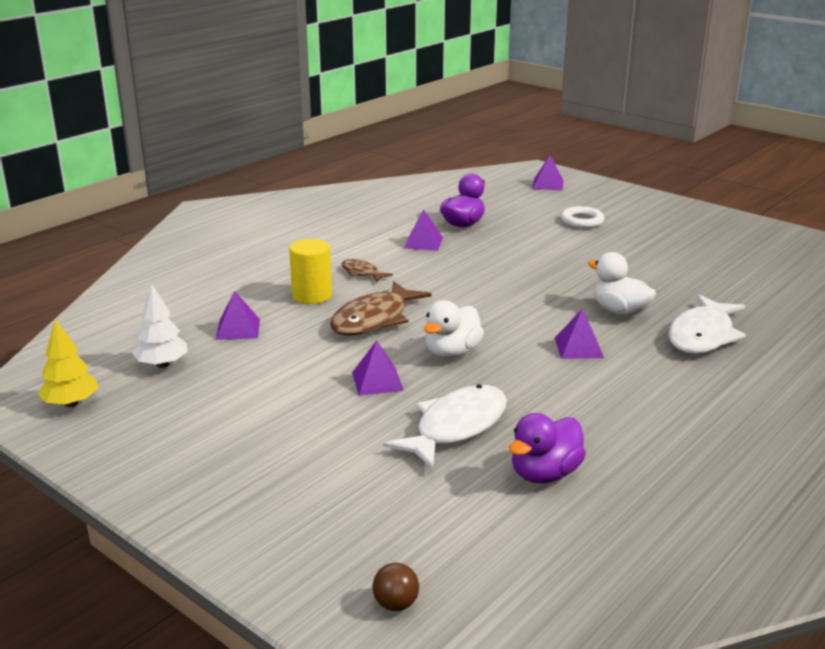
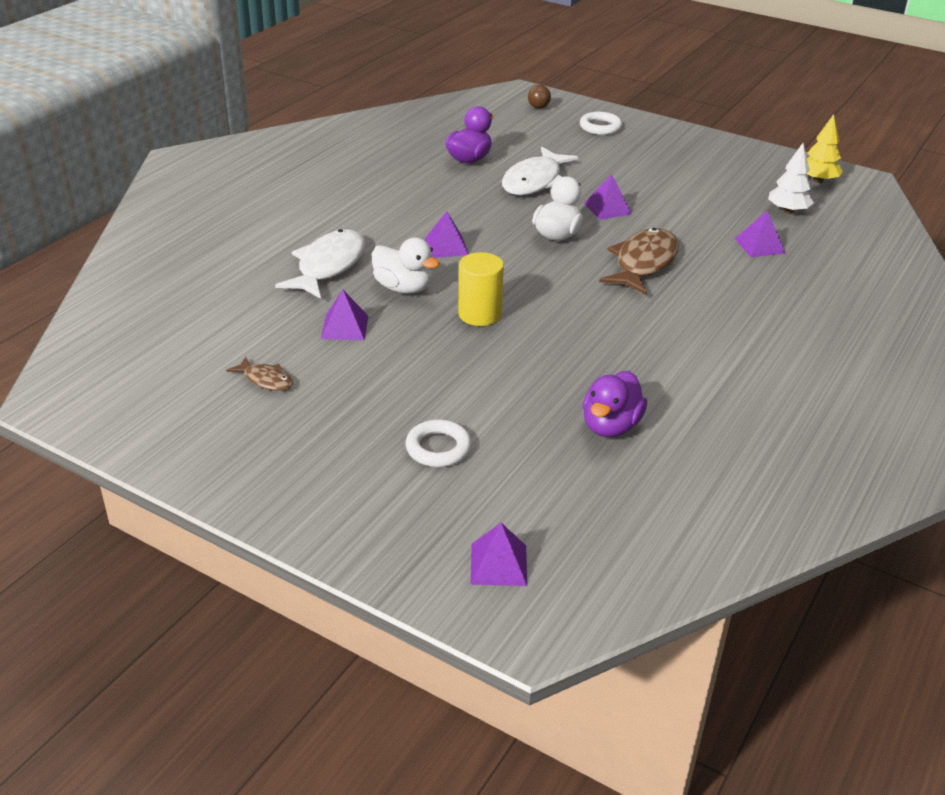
camera: 170 degrees right, 10 degrees up
yellow cylinder [289,239,332,304] -> yellow cylinder moved to [458,252,504,326]
brown fish [342,259,393,282] -> brown fish moved to [226,356,293,391]
purple pyramid [404,210,443,251] -> purple pyramid moved to [321,289,368,340]
none -> white ring [580,112,622,135]

